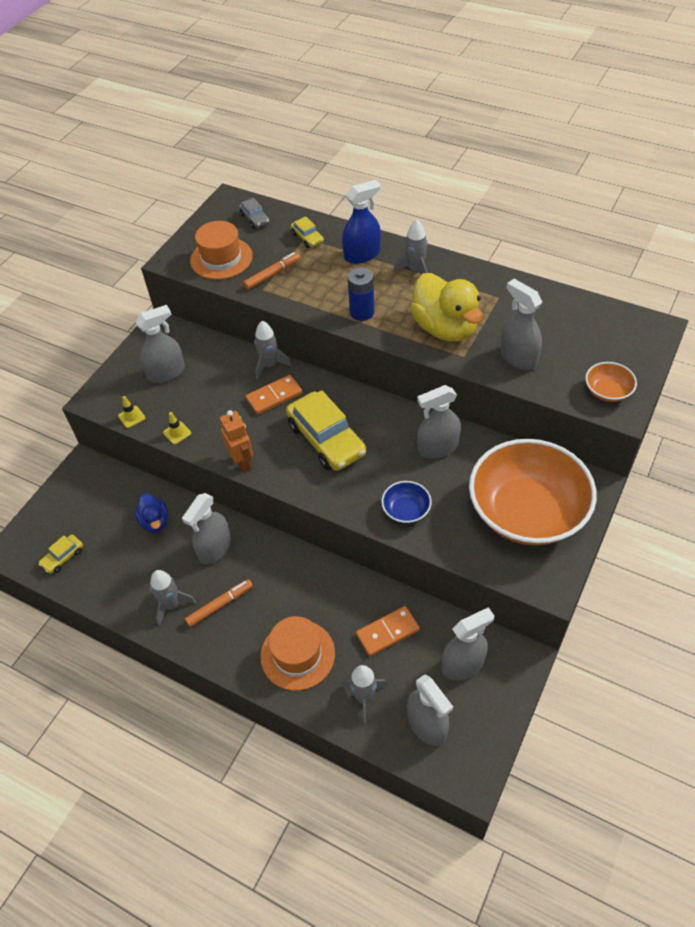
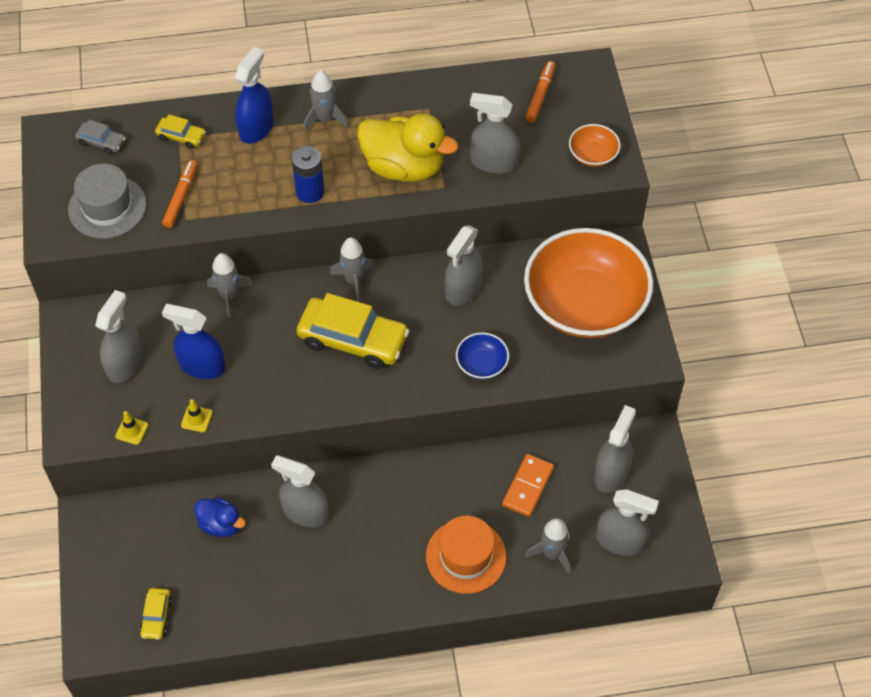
camera: 40 degrees left, 5 degrees up
grey rocket [150,570,196,626] -> grey rocket moved to [330,237,374,302]
grey spray bottle [182,493,231,564] -> grey spray bottle turned 120 degrees clockwise [271,455,329,527]
orange marker [185,579,253,627] -> orange marker moved to [525,61,555,123]
orange hat [190,221,253,280] -> grey hat [68,164,146,239]
orange robot [220,410,253,473] -> none
orange domino [246,375,302,414] -> none
none -> blue spray bottle [162,304,226,379]

